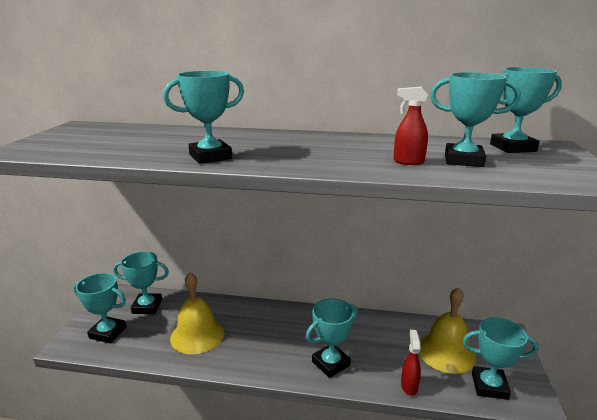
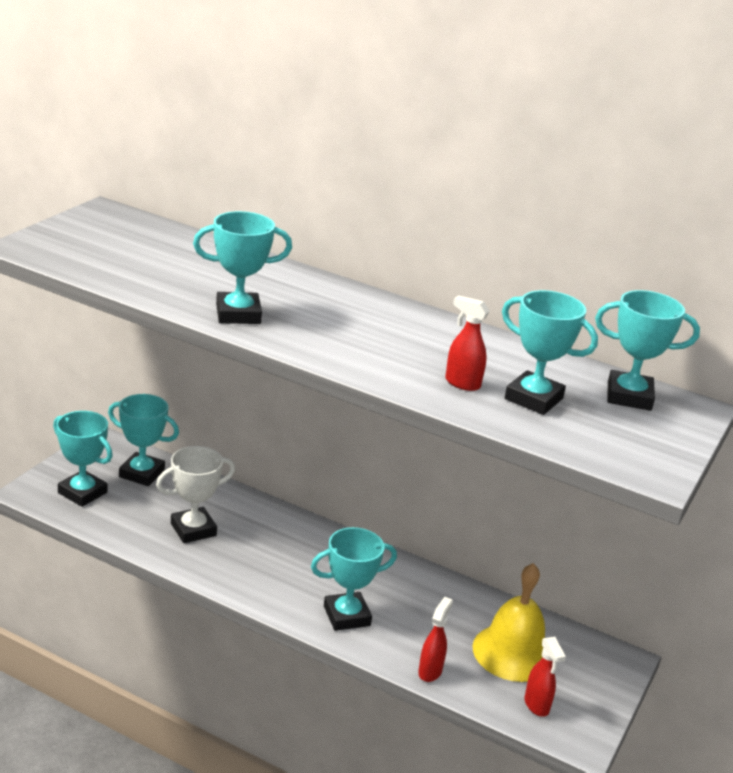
camera: 15 degrees right, 5 degrees up
yellow bell [170,272,225,354] -> white trophy [156,446,235,543]
turquoise trophy [463,317,539,400] -> red spray bottle [524,637,566,717]

